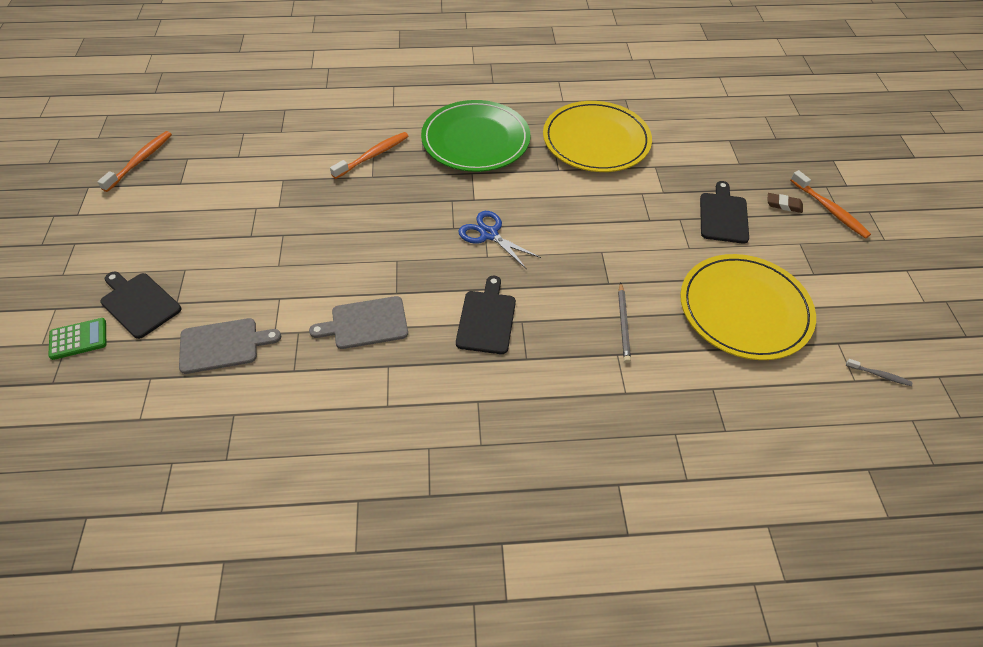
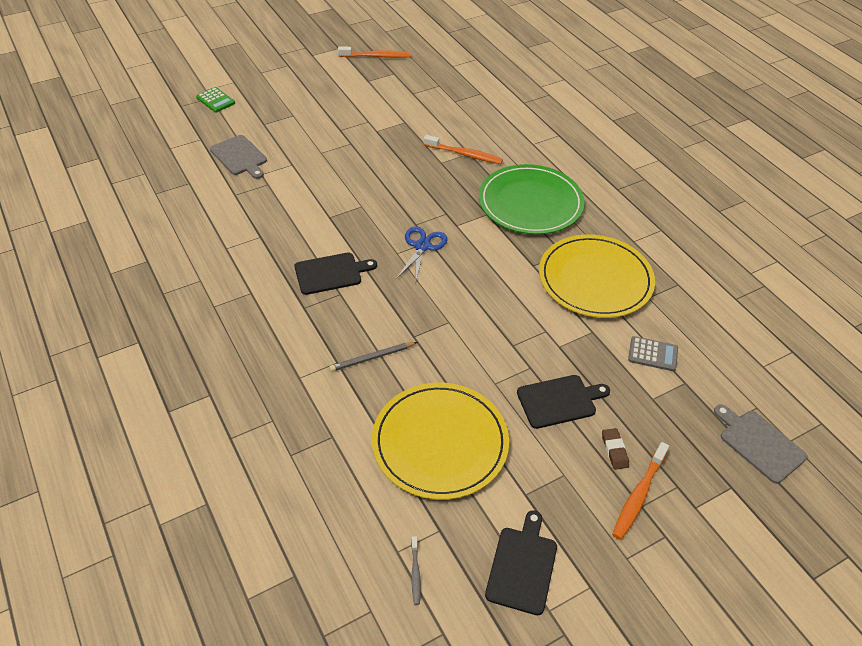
camera: 65 degrees right, 5 degrees down
black cutting board [100,272,181,339] -> black cutting board moved to [485,510,557,615]
grey cutting board [309,296,408,349] -> grey cutting board moved to [714,404,807,484]
none -> grey calculator [628,336,678,371]

